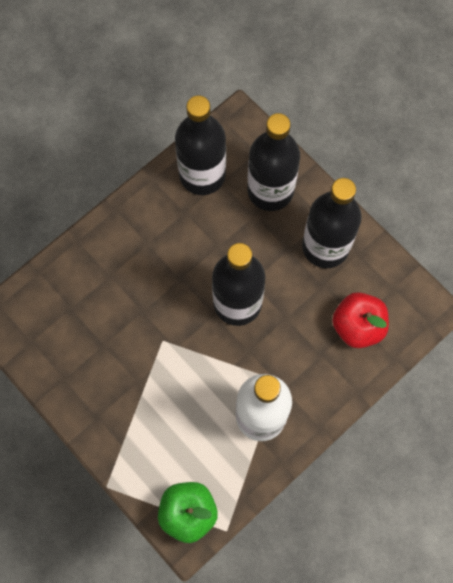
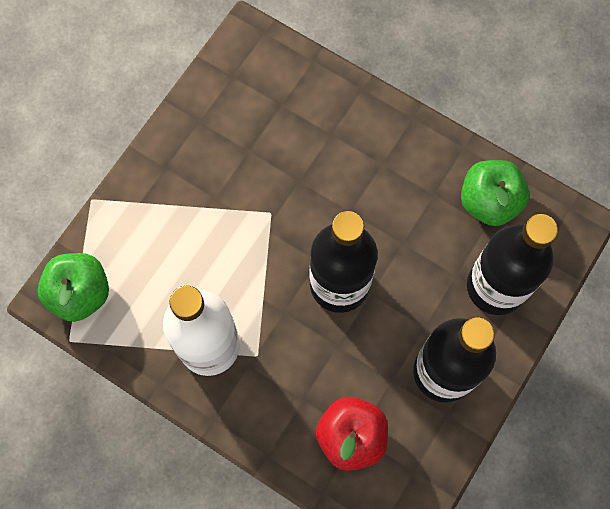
camera: 75 degrees right, 0 degrees up
black bottle [175,96,226,195] -> green apple [461,160,530,226]

